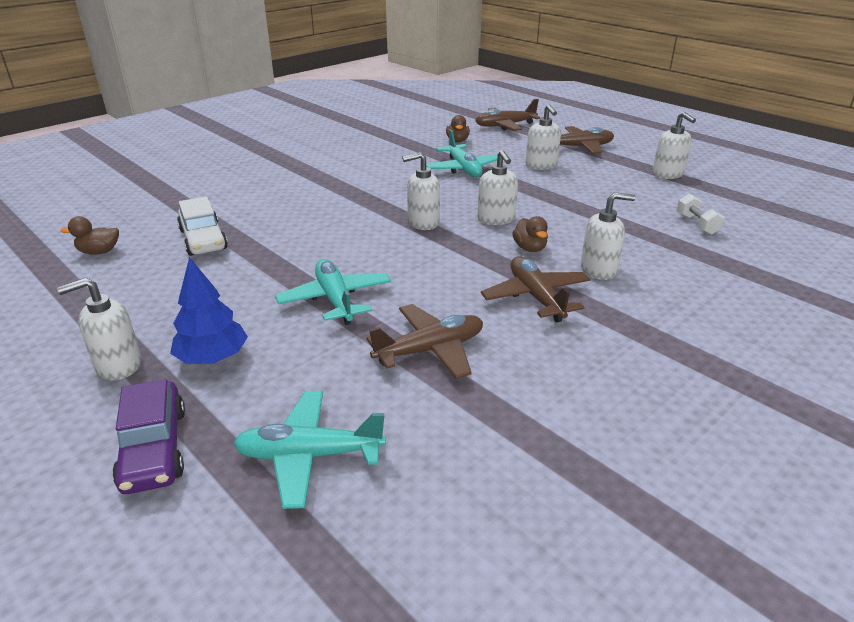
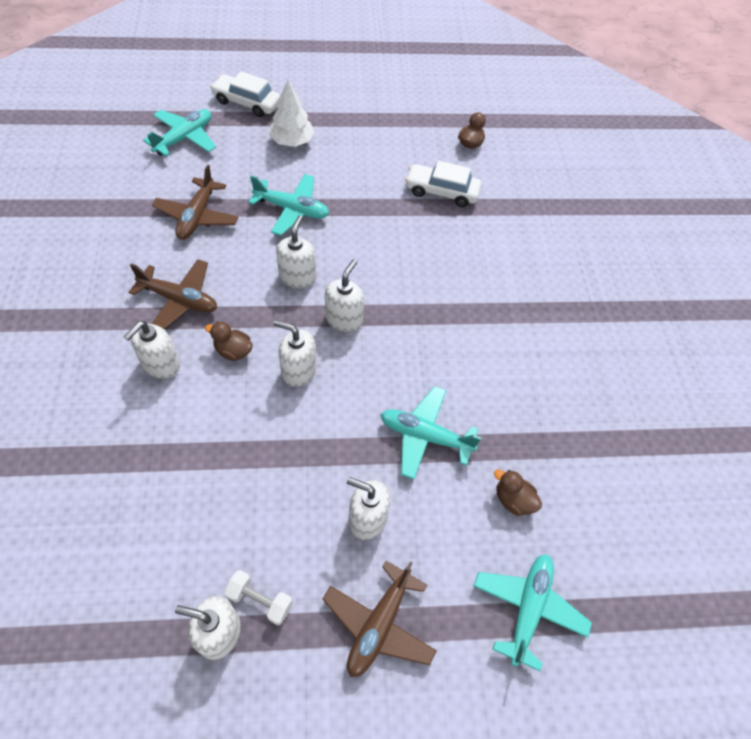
camera: 125 degrees right, 25 degrees up
white soap dispenser [57,278,141,380] -> white soap dispenser moved to [276,215,316,288]
purple car [112,379,185,494] -> white car [210,71,280,117]
blue tree [170,257,248,364] -> white tree [269,80,315,147]
brown plane [475,99,540,131] -> turquoise plane [474,554,592,671]
white dumbbell [676,193,724,235] -> white dumbbell moved to [224,570,293,626]

